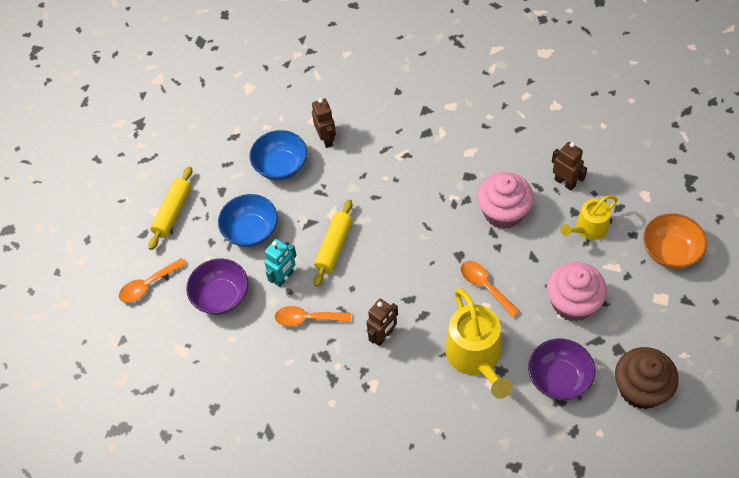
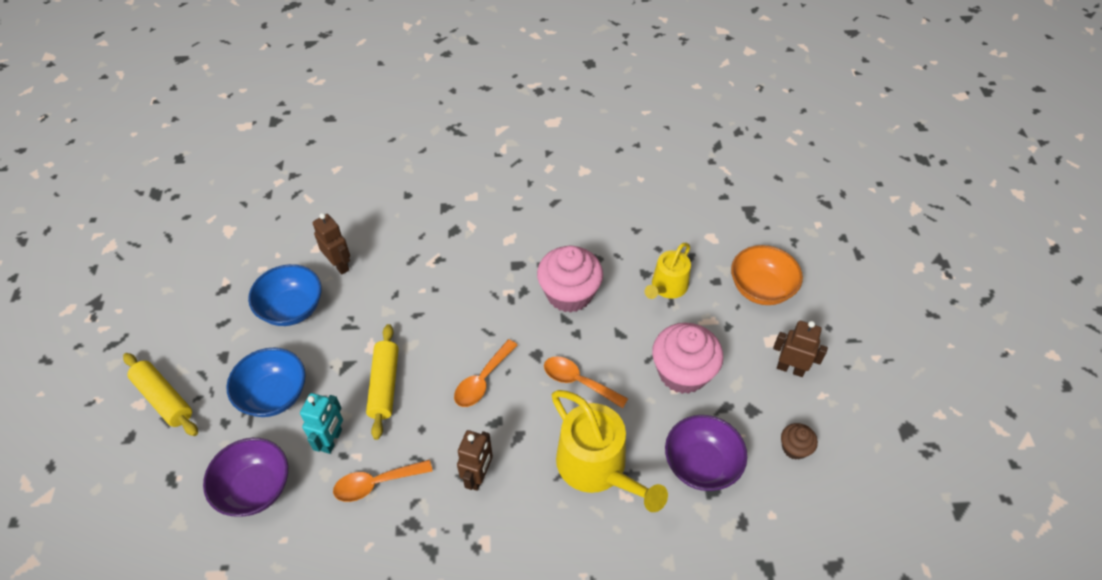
camera: 25 degrees left, 5 degrees down
orange spoon [119,258,187,303] -> orange spoon moved to [454,339,517,407]
yellow rolling pin [148,166,192,250] -> yellow rolling pin turned 45 degrees counterclockwise [123,353,198,436]
brown robot [552,142,587,191] -> brown robot moved to [773,321,828,377]
brown cupcake [615,347,679,409] -> brown cupcake [781,423,818,460], size x0.49

